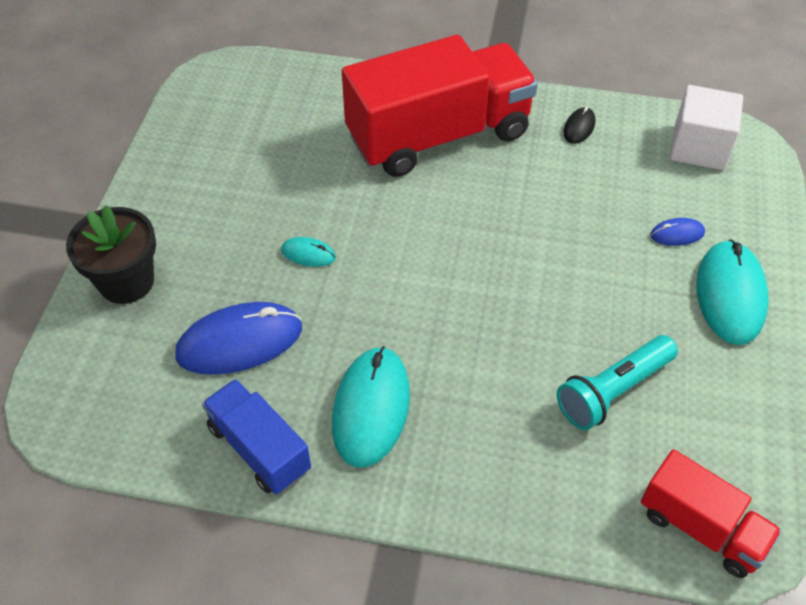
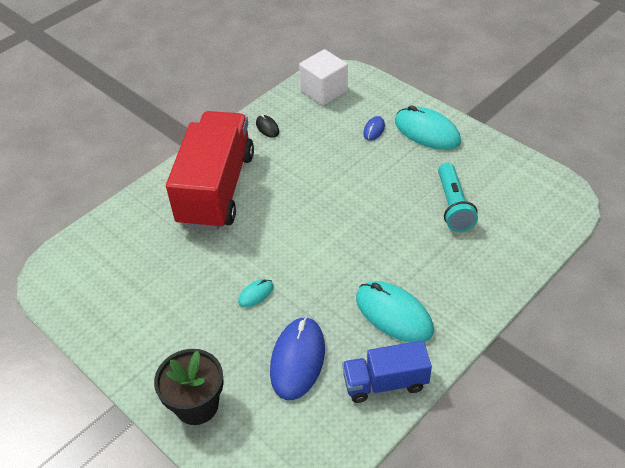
camera: 55 degrees left, 5 degrees down
red truck [641,449,782,578] -> none

